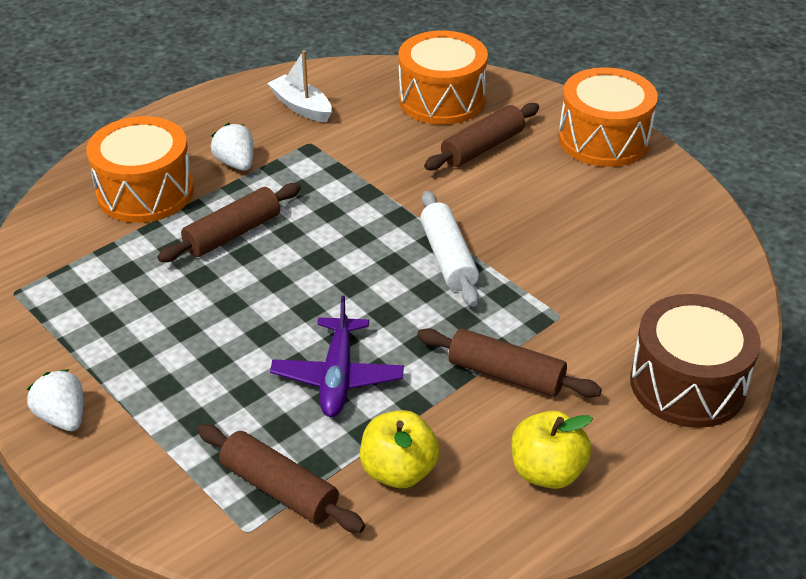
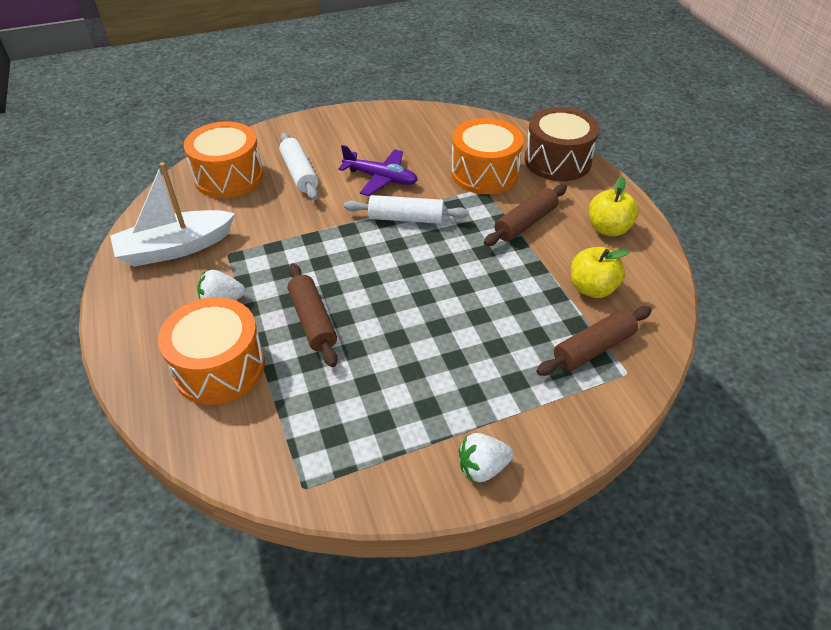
camera: 70 degrees left, 5 degrees up
white boat [267,50,332,122] -> white boat [110,162,235,267], size x1.63
purple plane [270,296,404,417] -> purple plane moved to [338,145,418,196]
brown rolling pin [424,103,539,170] -> white rolling pin [279,133,318,200]
orange drum [558,67,658,167] -> orange drum moved to [451,118,524,194]

